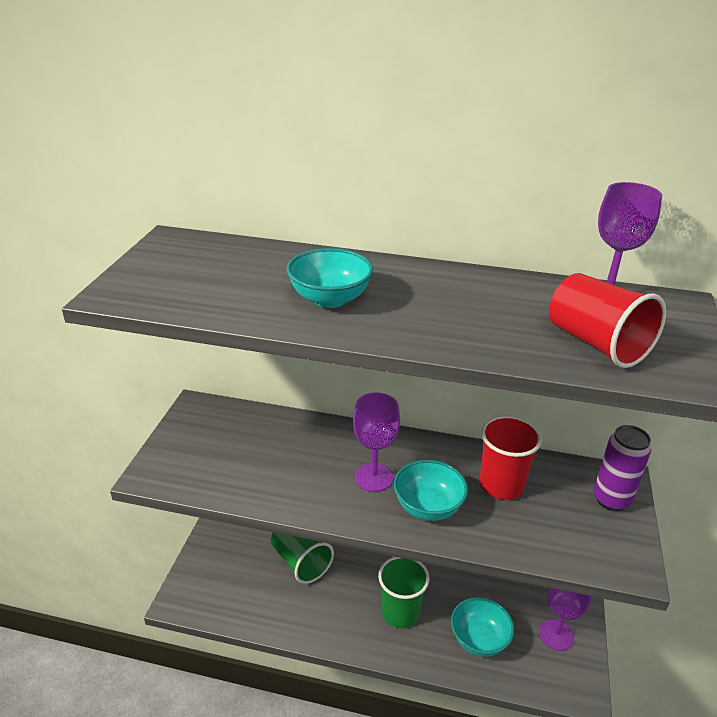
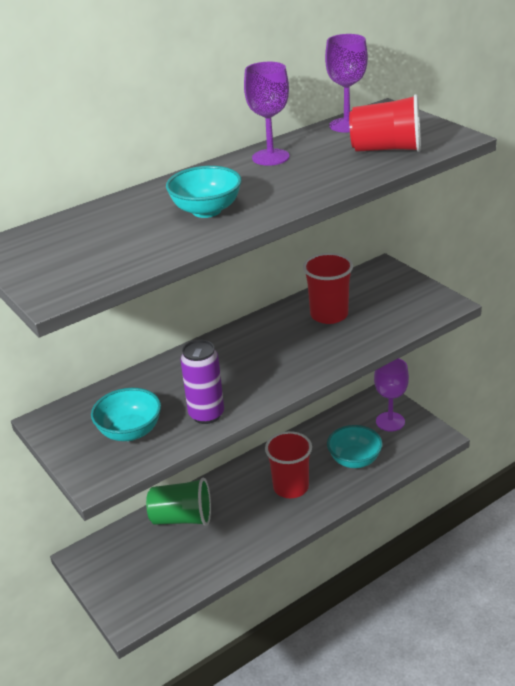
camera: 45 degrees left, 0 degrees up
purple goblet [353,392,400,492] -> purple goblet moved to [244,62,290,166]
green cup [378,557,429,628] -> red cup [265,431,312,498]
turquoise bowl [394,460,468,521] -> turquoise bowl moved to [91,388,161,441]
purple can [594,425,651,511] -> purple can moved to [180,340,224,424]

